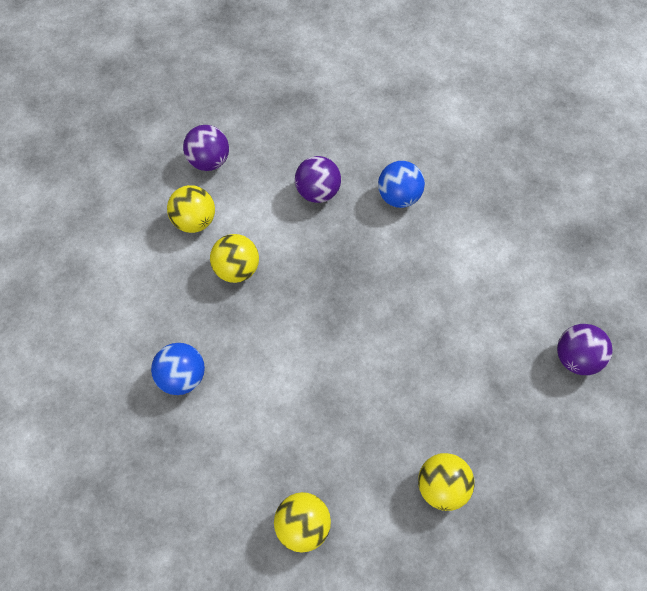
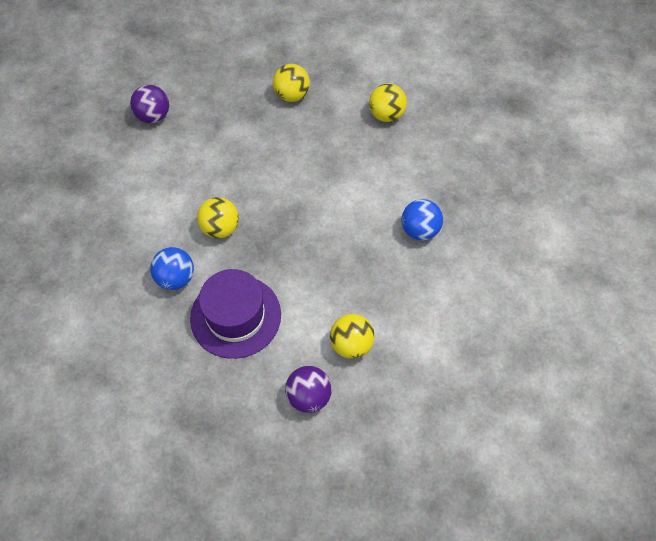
camera: 150 degrees left, 5 degrees down
yellow ball [210,234,259,283] -> yellow ball moved to [197,197,239,238]
purple ball [295,156,341,203] -> purple hat [190,269,281,359]

